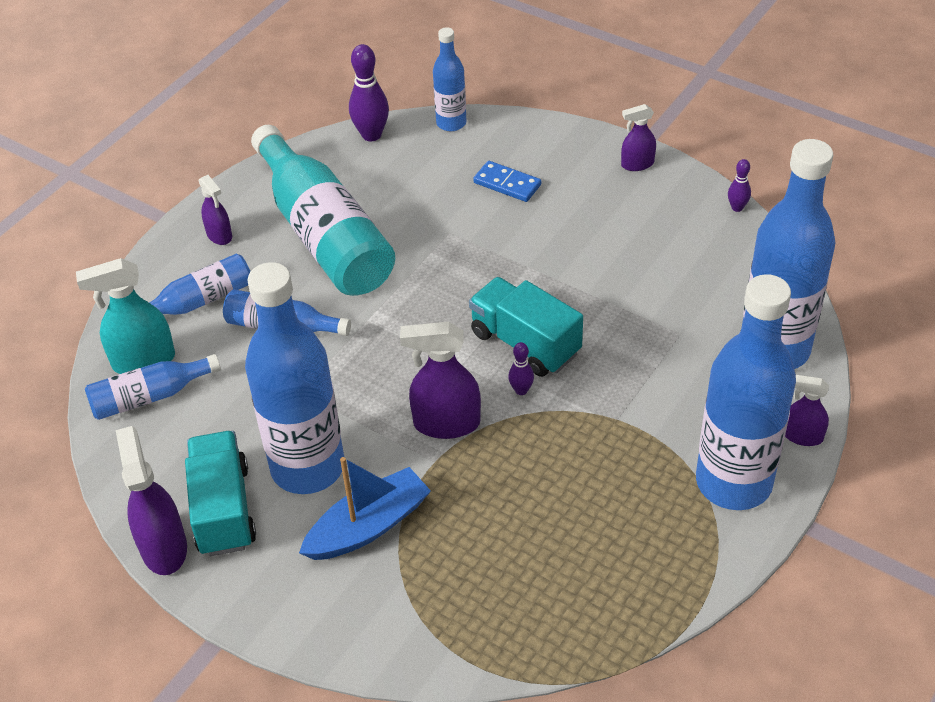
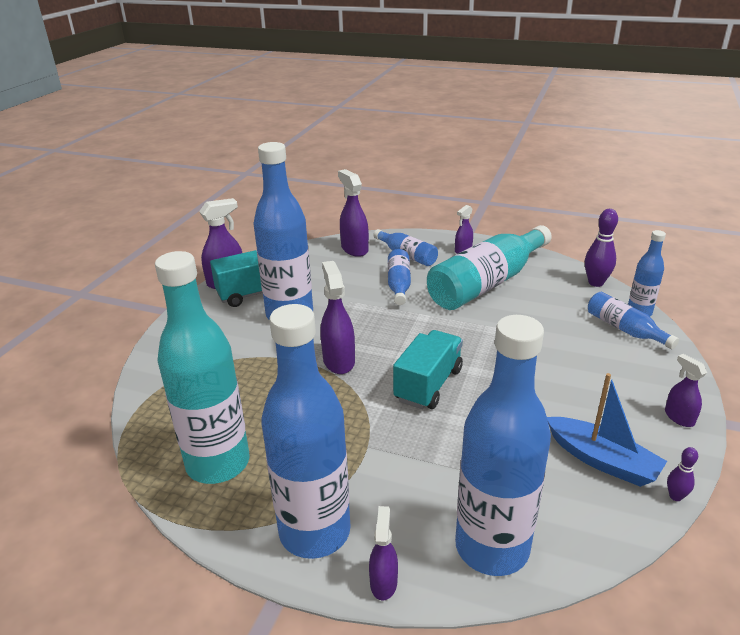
camera: 75 degrees right, 15 degrees down
turquoise spray bottle [76,258,175,374] -> purple spray bottle [338,169,369,257]
blue bottle [85,354,221,420] -> blue bottle moved to [588,292,679,349]
blue boat [299,457,431,560] -> blue boat moved to [547,373,667,487]
blue domino [473,161,541,202] -> none
purple bowling pin [508,342,534,395] -> none
none -> turquoise bottle [155,251,249,484]

